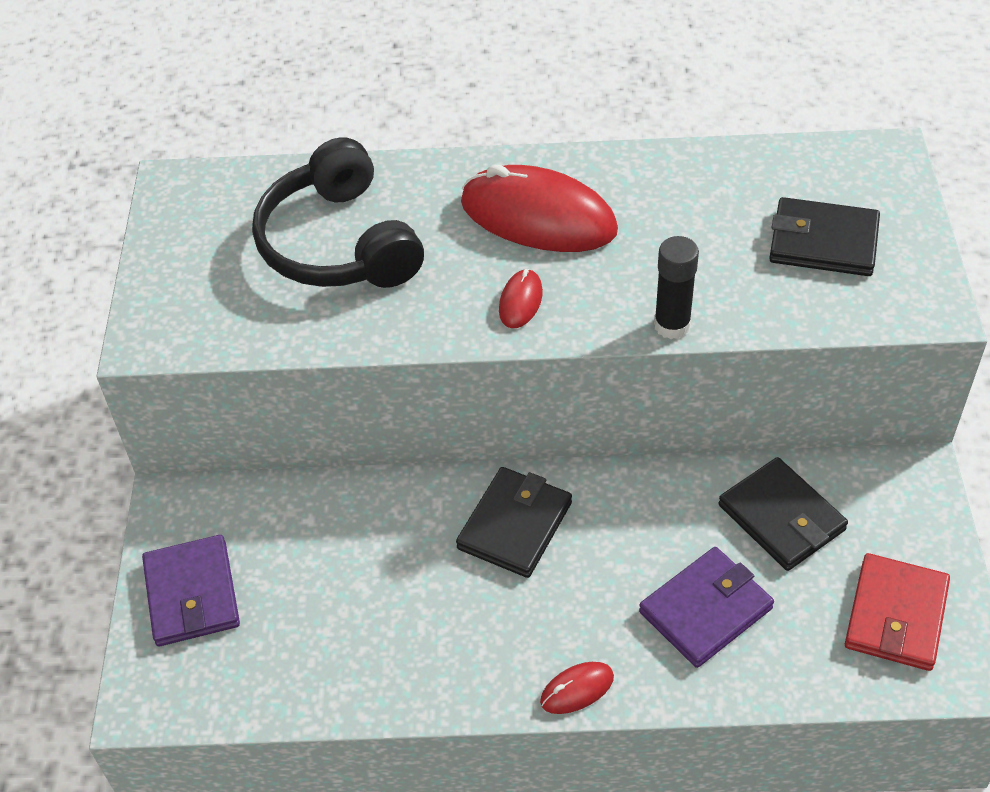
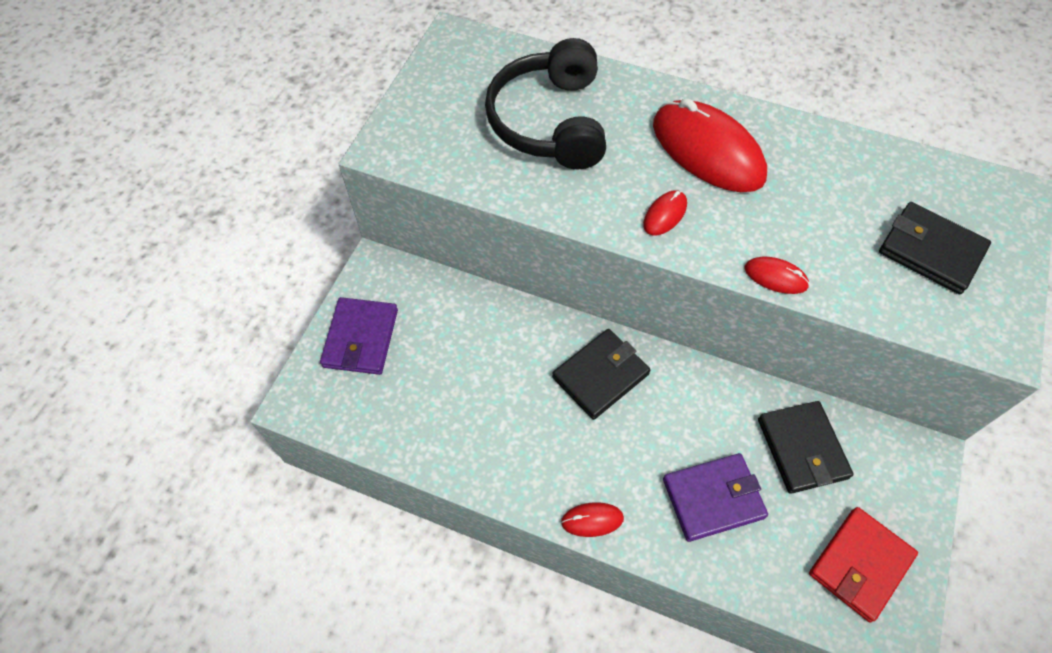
camera: 20 degrees right, 10 degrees up
black glue stick [654,236,699,339] -> red mouse [745,257,810,294]

